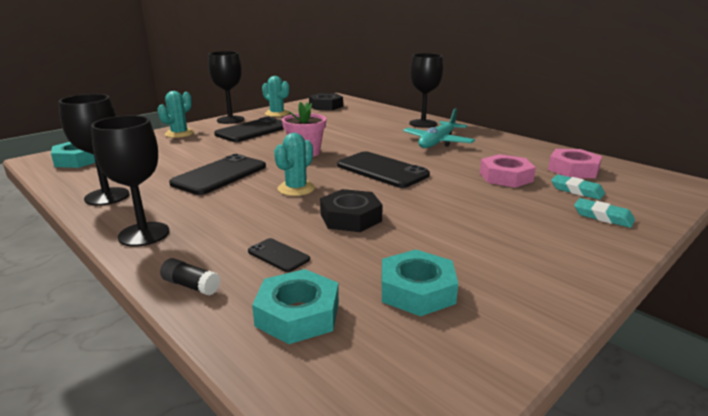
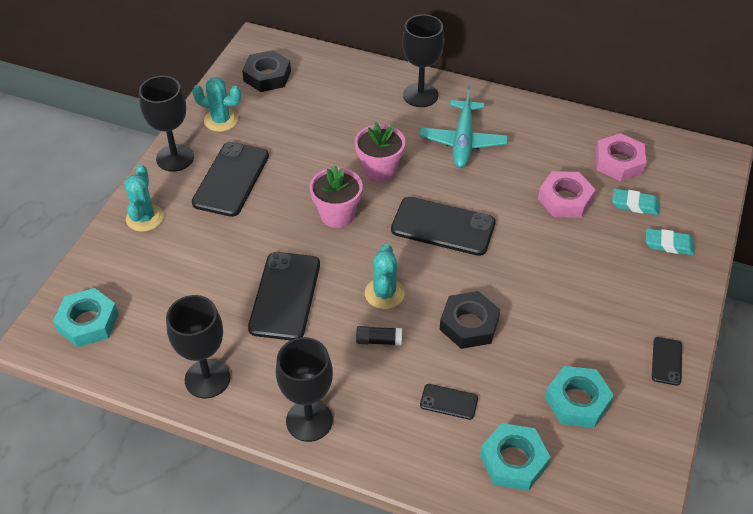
camera: 25 degrees left, 25 degrees up
black glue stick [160,258,220,296] -> black glue stick moved to [356,326,402,346]
none -> pink flower pot [355,123,406,183]
none -> black phone [652,337,682,386]

